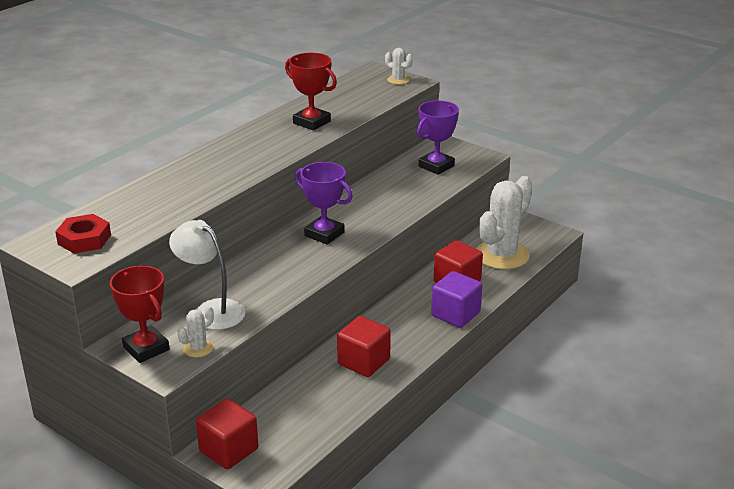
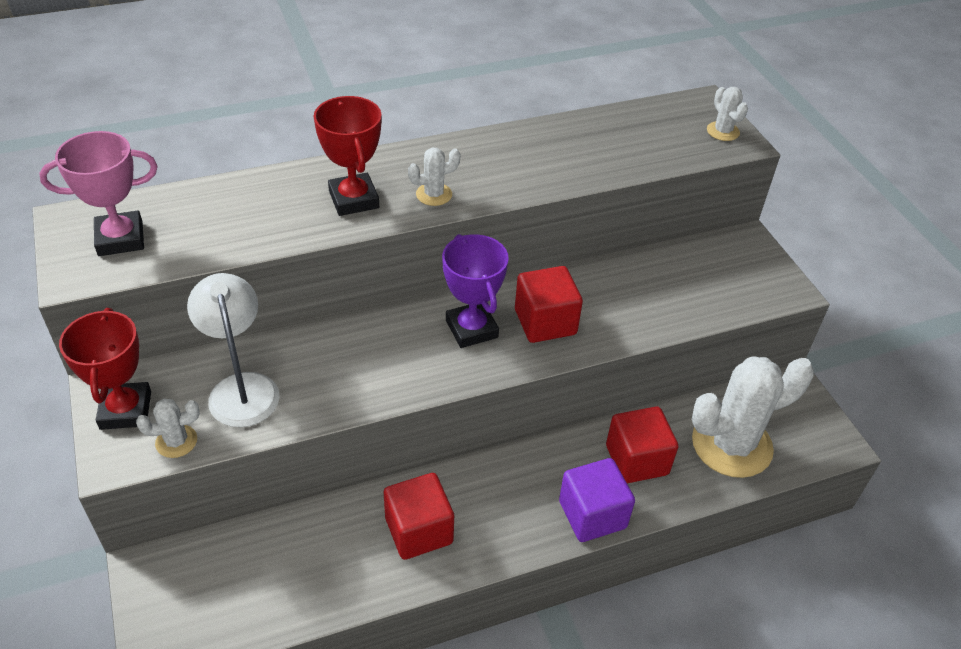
camera: 30 degrees right, 15 degrees up
red nut [55,214,111,253] -> pink trophy [39,131,158,256]
red cube [196,399,258,469] -> red cube moved to [515,266,583,343]
red trophy [285,53,337,130] -> red trophy moved to [314,96,382,216]
purple trophy [417,101,459,175] -> none
none -> white cactus [408,148,461,206]

